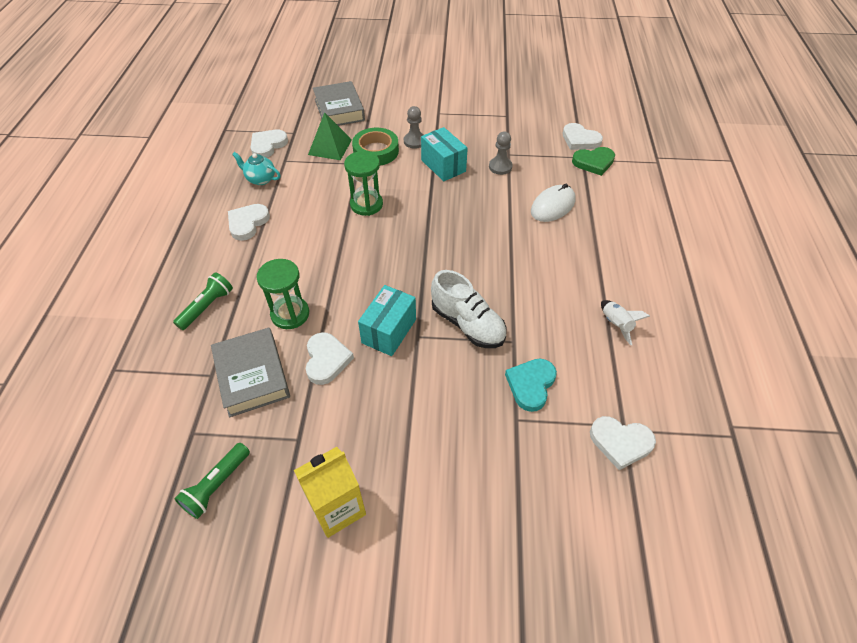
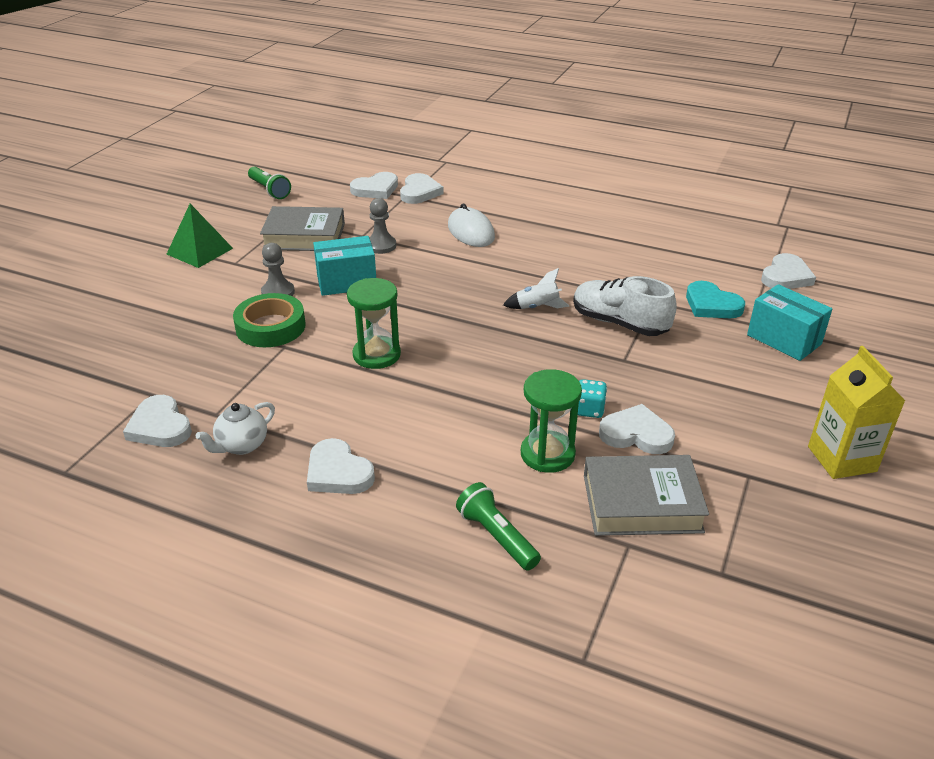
camera: 70 degrees left, 15 degrees down
green flashlight [174,443,250,519] -> green flashlight moved to [248,167,291,199]
turquoise teapot [232,152,281,185] -> white teapot [196,402,275,455]
green pyramid [308,112,352,160] -> green pyramid moved to [167,204,233,268]
grey book [313,81,365,126] -> grey book moved to [260,206,345,251]
turquoise box [358,285,416,356] -> turquoise box moved to [747,284,832,361]
white shoe [431,270,507,348] -> white shoe turned 120 degrees counterclockwise [573,276,677,336]
green heart [572,147,615,176] -> white heart [400,173,444,204]
white rocket [601,300,650,345] -> white rocket moved to [503,268,569,309]
none -> turquoise dice [578,379,607,418]

